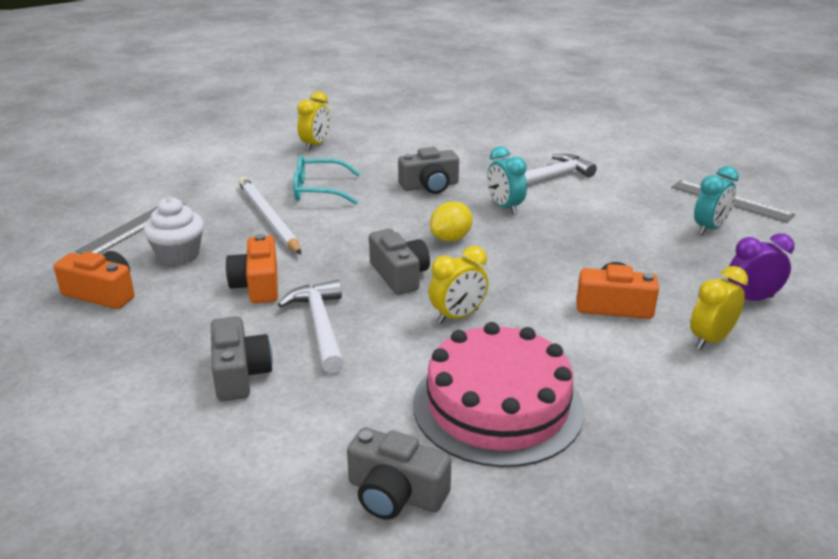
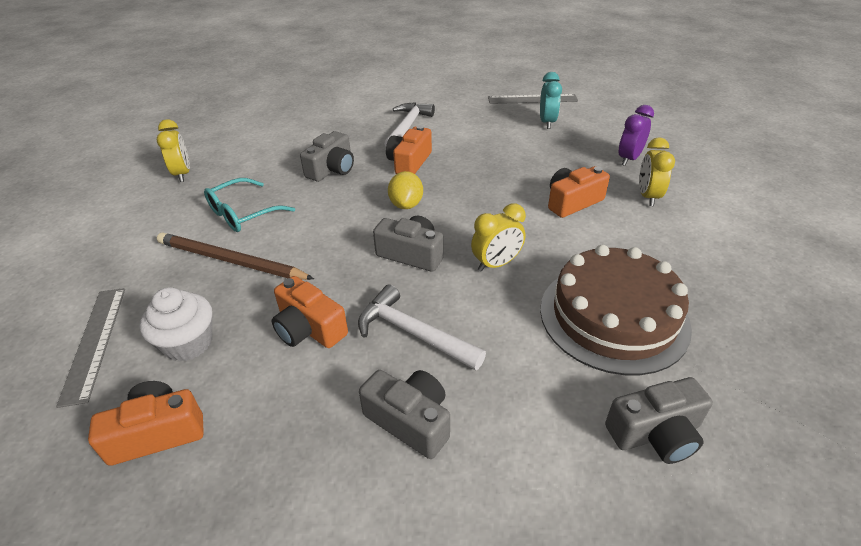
camera: 40 degrees left, 10 degrees up
white pencil [238,177,301,254] -> brown pencil [157,232,314,280]
pink cake [413,322,584,467] -> brown cake [540,245,692,375]
yellow clock [429,246,488,324] -> yellow clock turned 45 degrees clockwise [471,203,526,272]
turquoise clock [487,146,527,215] -> orange camera [386,125,432,174]

